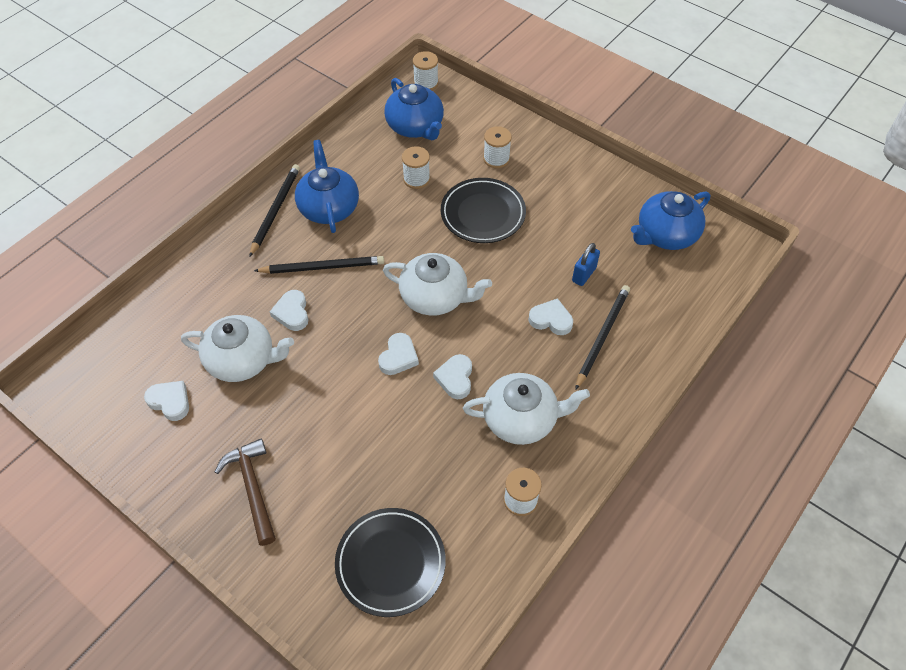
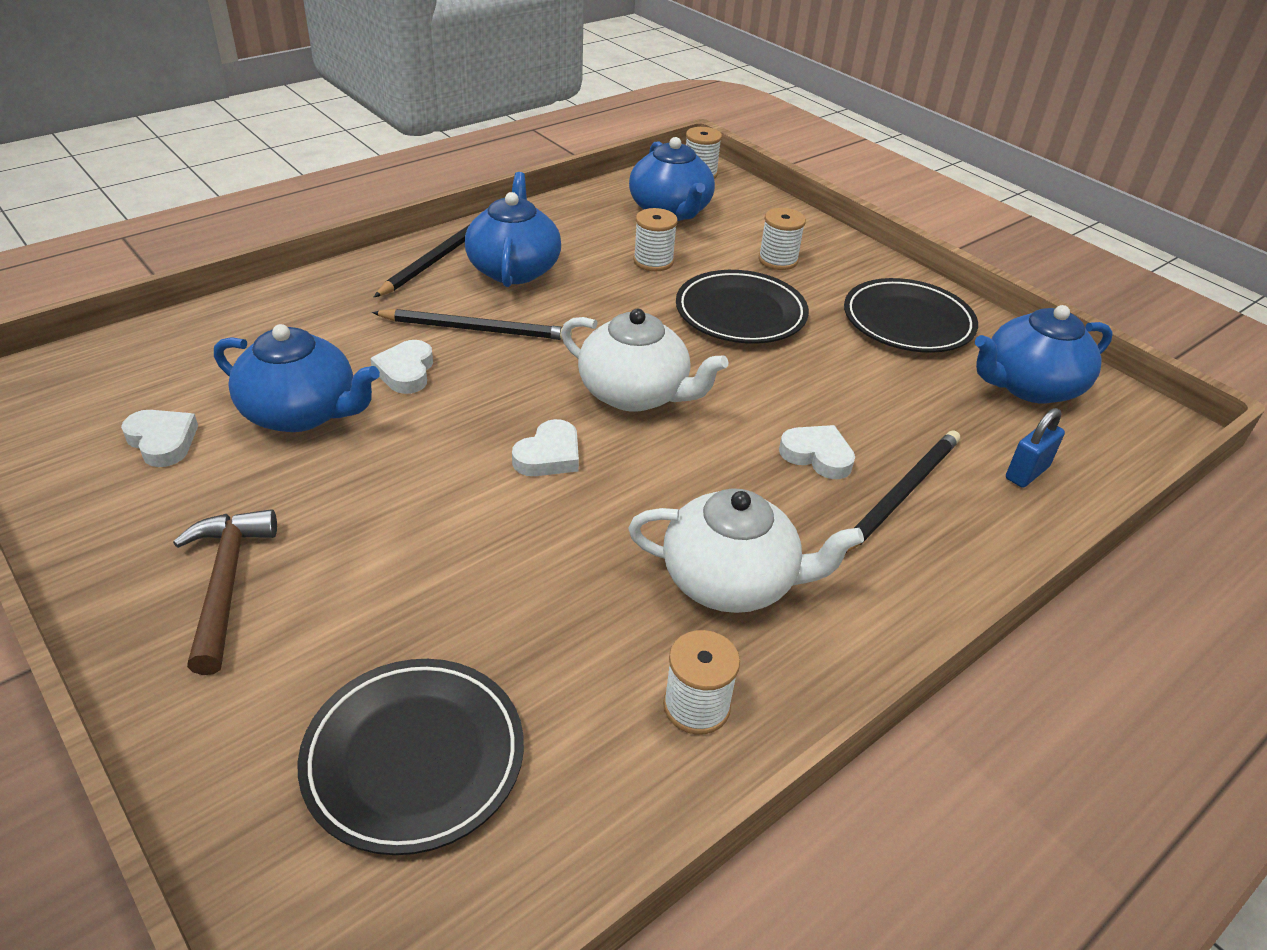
camera: 10 degrees right, 15 degrees down
white teapot [181,315,294,382] -> blue teapot [214,324,380,432]
white heart [433,354,472,399] -> none
blue padlock [572,243,600,286] -> blue padlock moved to [1006,408,1065,488]
none -> black plate [844,278,978,353]

